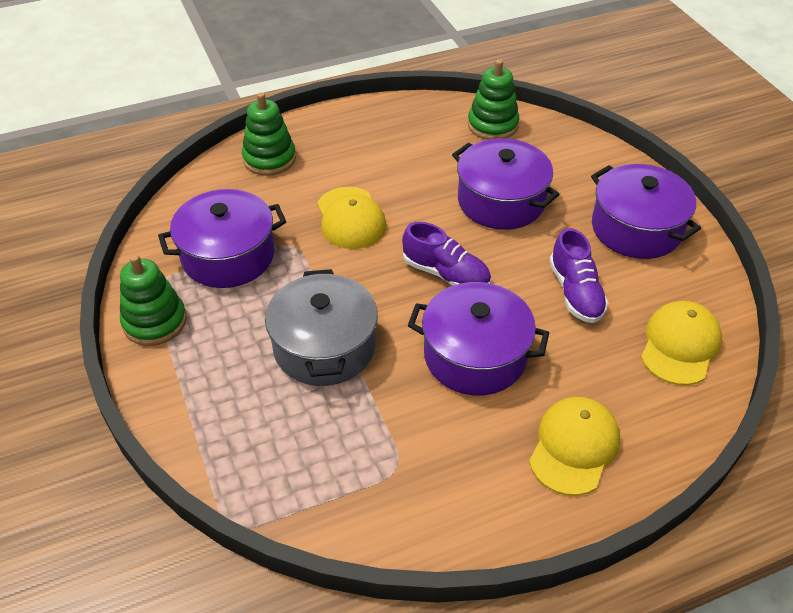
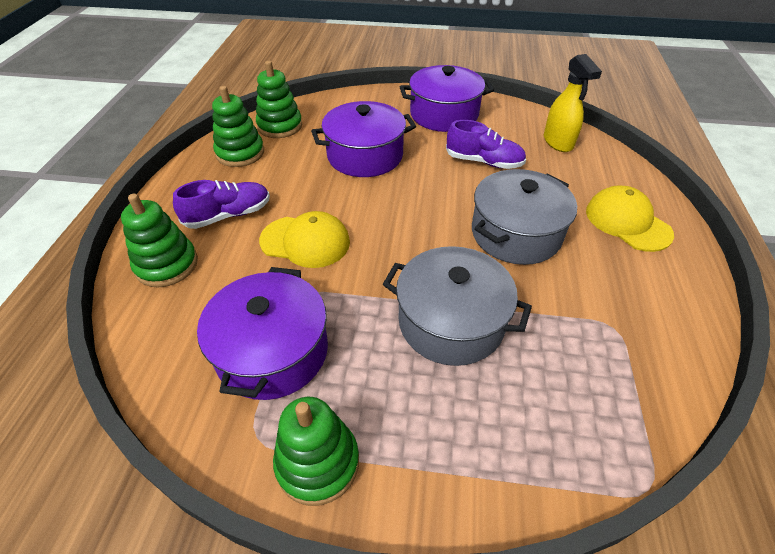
camera: 60 degrees left, 0 degrees up
purple shoe [402,222,491,286] -> purple shoe moved to [173,180,270,229]
purple pot [408,282,549,396] -> grey pot [472,169,577,265]
yellow cap [641,301,722,385] -> yellow spray bottle [544,54,602,152]
none -> green stacking toy [212,86,264,167]

